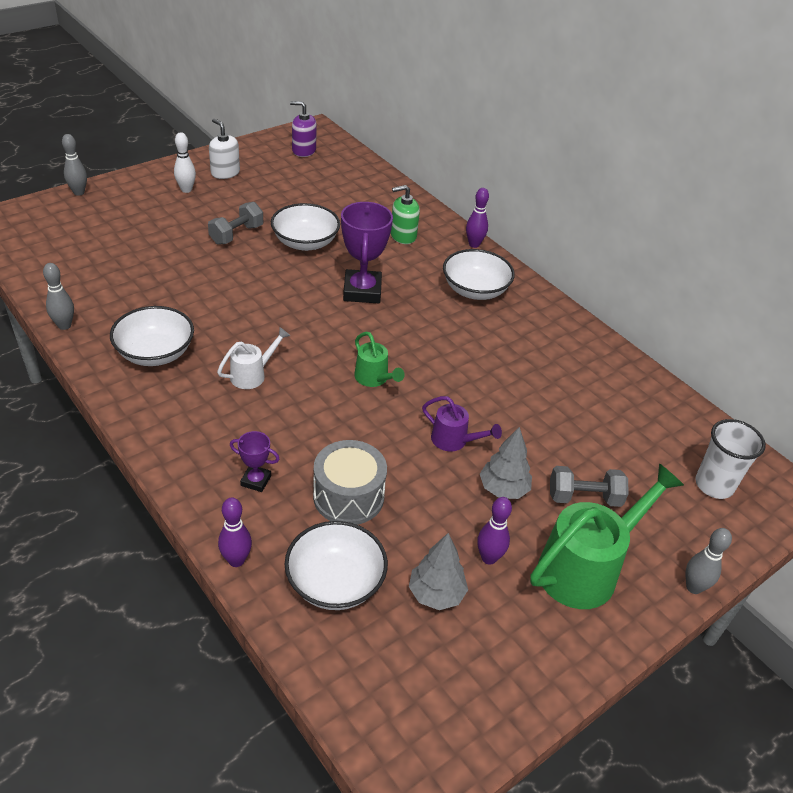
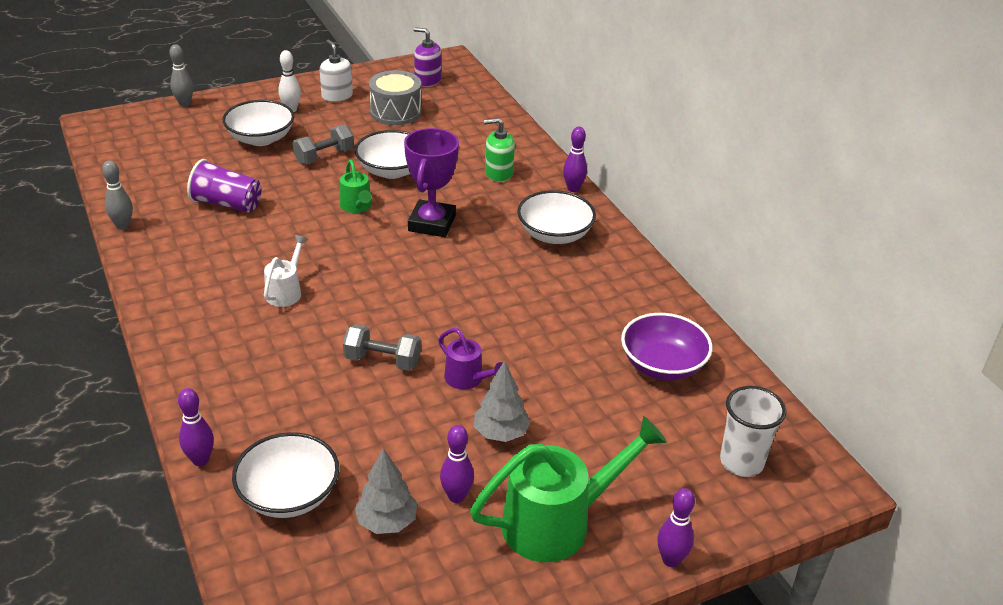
camera: 15 degrees right, 5 degrees down
white bowl [110,306,194,366] -> white bowl moved to [222,100,294,146]
white watering can [217,327,290,389] -> white watering can turned 45 degrees counterclockwise [264,235,308,307]
purple trophy [230,431,279,492] -> none
grey drum [313,440,387,525] -> grey drum moved to [369,70,422,125]
green watering can [354,332,405,387] -> green watering can moved to [340,160,372,213]
grey dumbbell [550,466,628,507] -> grey dumbbell moved to [343,324,421,371]
grey bowling pin [686,528,732,594] -> purple bowling pin [657,488,695,567]
none -> purple cup [187,159,261,213]
none -> purple bowl [621,313,712,381]

